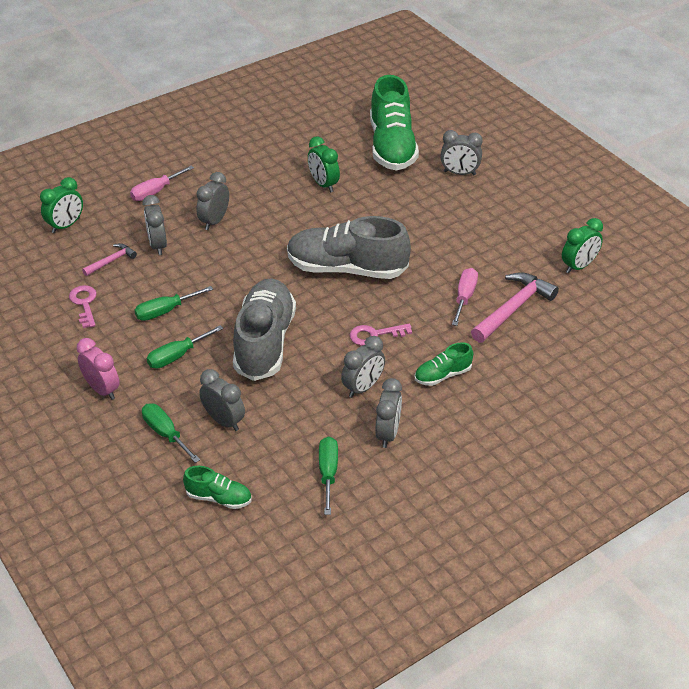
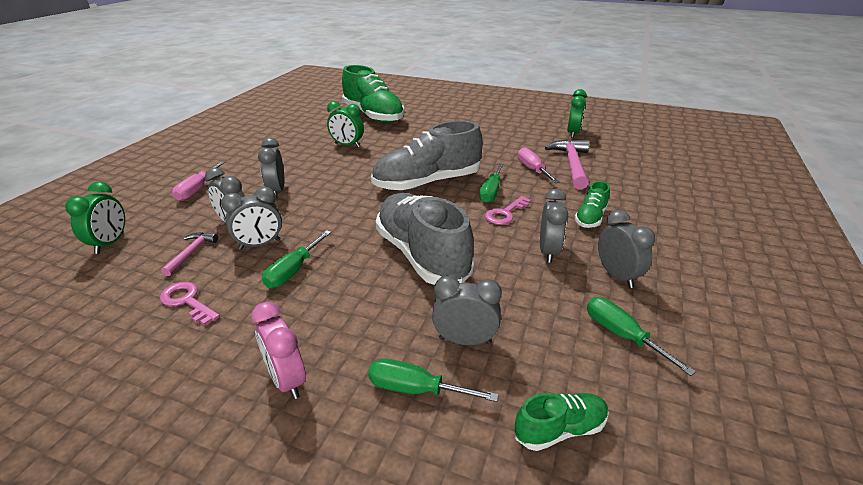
camera: 35 degrees left, 10 degrees down
pink clock [77,338,120,400] -> pink clock turned 135 degrees counterclockwise [251,302,306,399]
green screwdriver [147,325,223,369] -> green screwdriver moved to [479,164,504,203]
grey clock [440,130,483,175] -> grey clock moved to [221,187,282,250]

